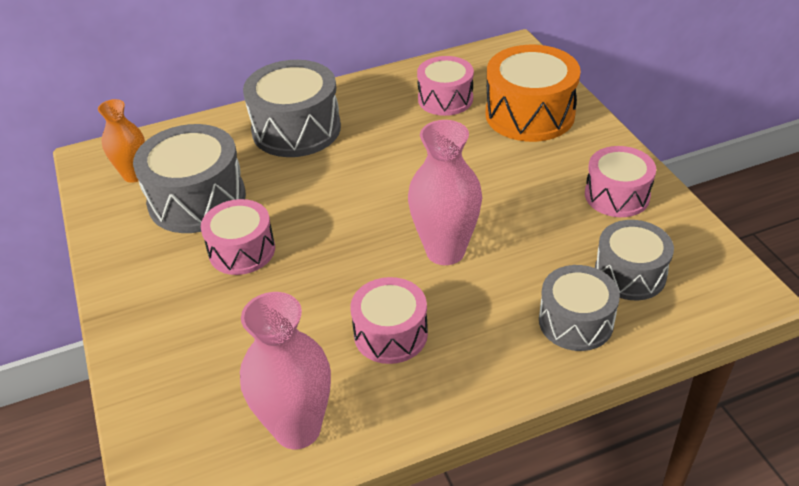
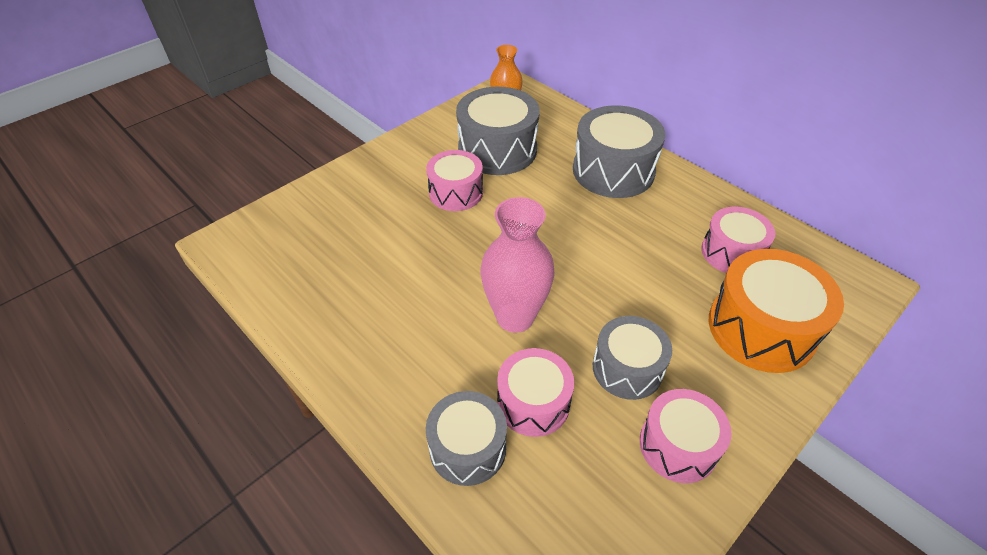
camera: 65 degrees right, 5 degrees up
pink vase [240,292,331,449] -> none
pink drum [350,277,428,364] -> pink drum moved to [497,348,574,437]
grey drum [595,220,674,300] -> grey drum moved to [593,316,672,400]

